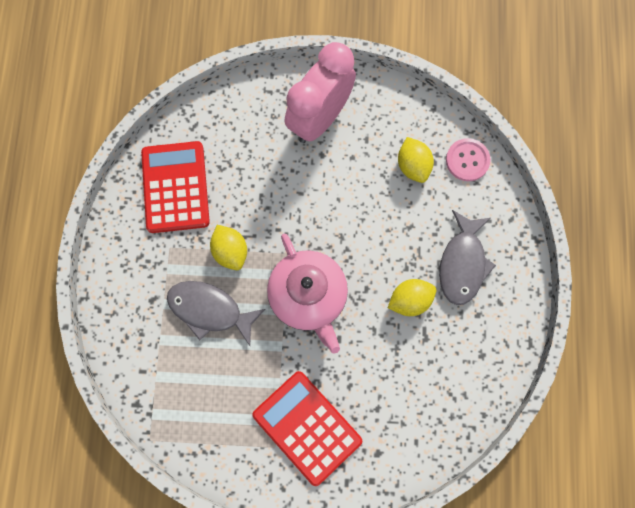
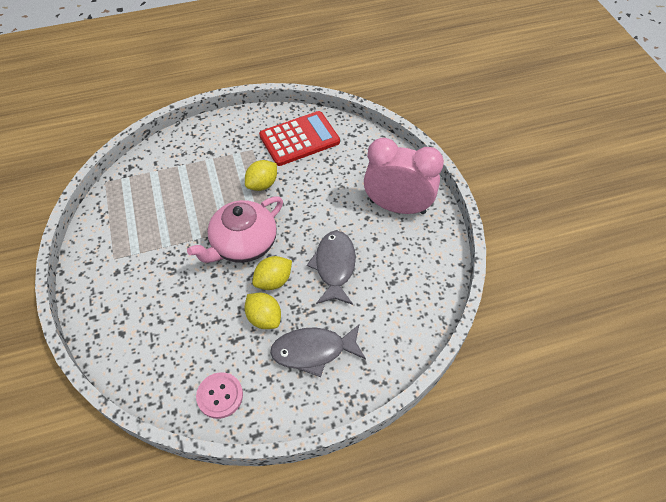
camera: 70 degrees right, 20 degrees down
grey fish [167,281,265,346] -> grey fish moved to [307,230,356,305]
red calculator [252,371,362,486] -> none
yellow lemon [398,137,434,183] -> yellow lemon moved to [252,256,292,290]
pink button [446,138,491,181] -> pink button moved to [196,372,243,419]

